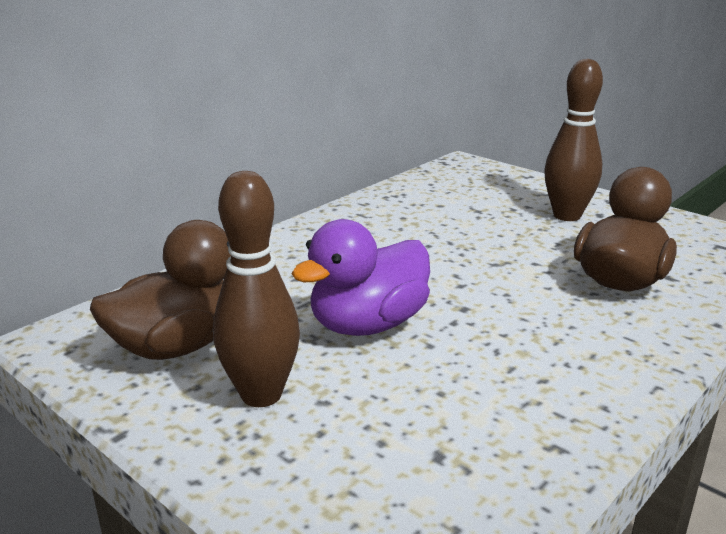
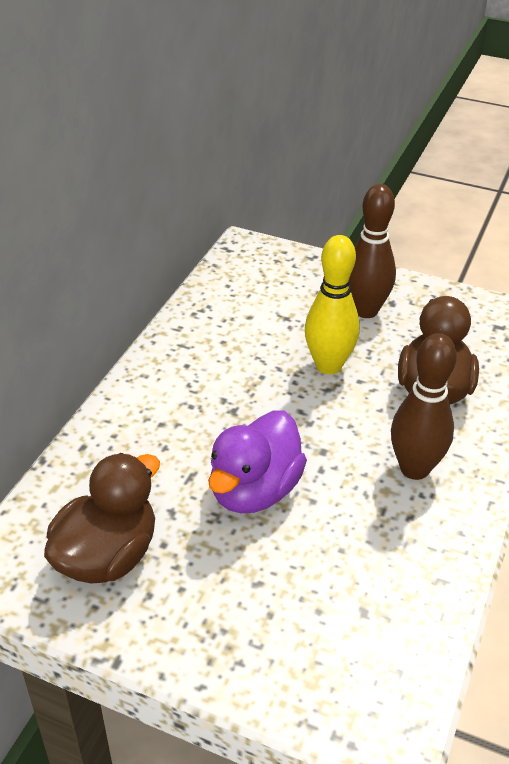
camera: 20 degrees left, 15 degrees up
brown bowling pin [213,171,300,407] -> brown bowling pin moved to [391,333,457,480]
none -> yellow bowling pin [305,235,360,374]

